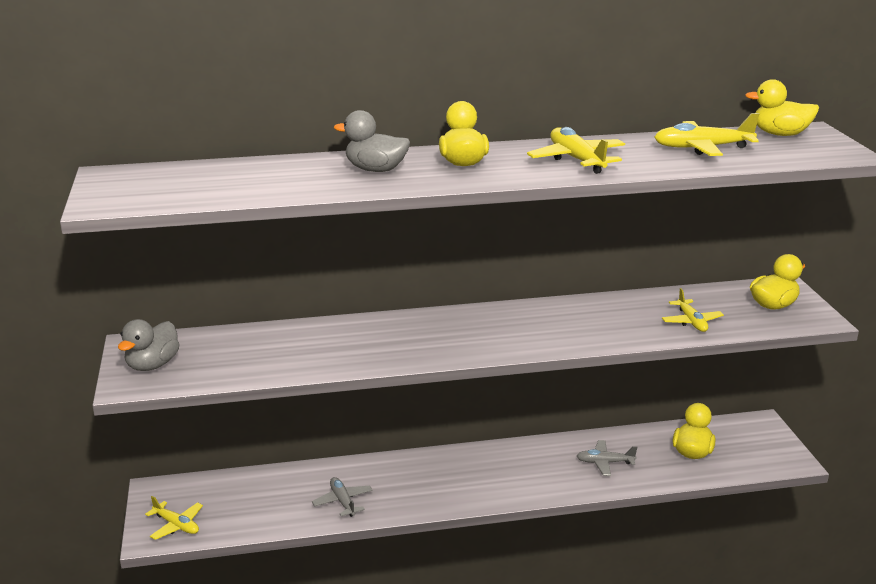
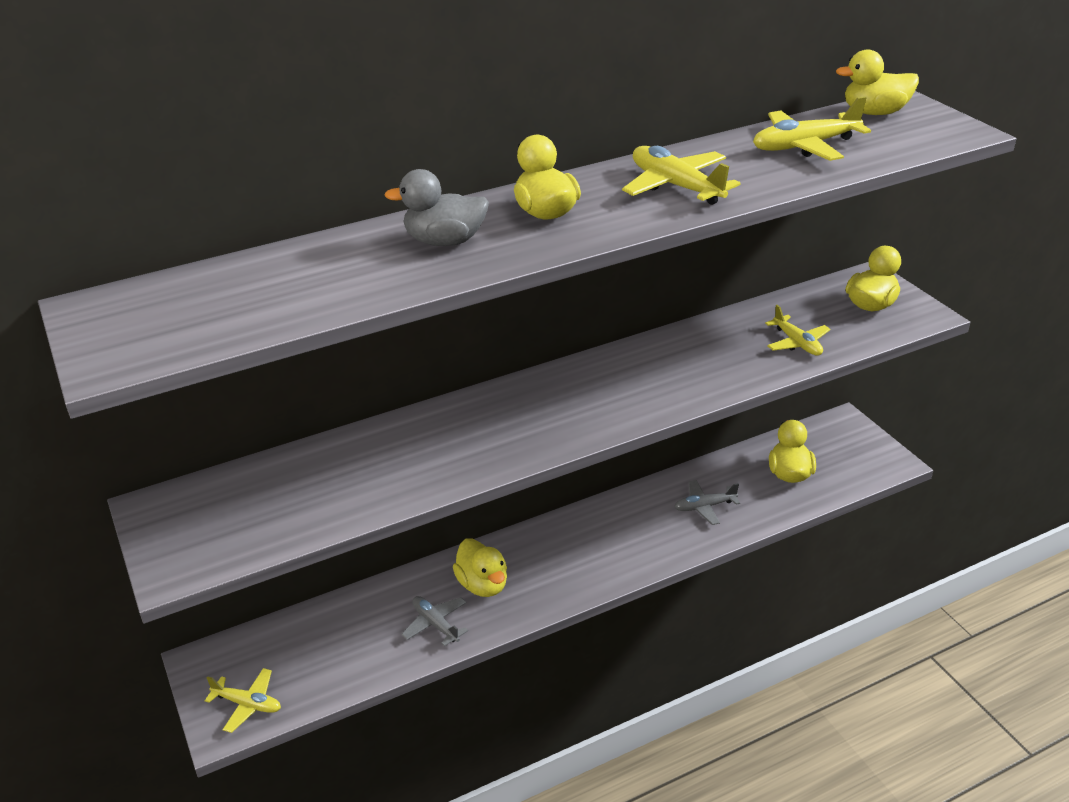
camera: 15 degrees left, 10 degrees up
grey duck [118,319,180,371] -> none
none -> yellow duck [453,539,507,597]

